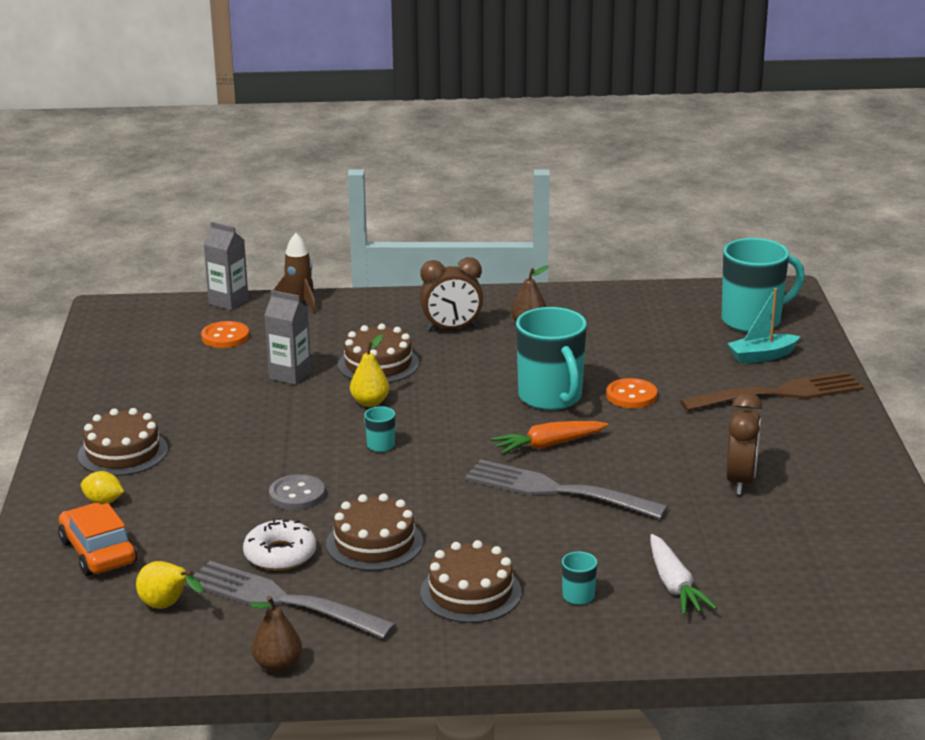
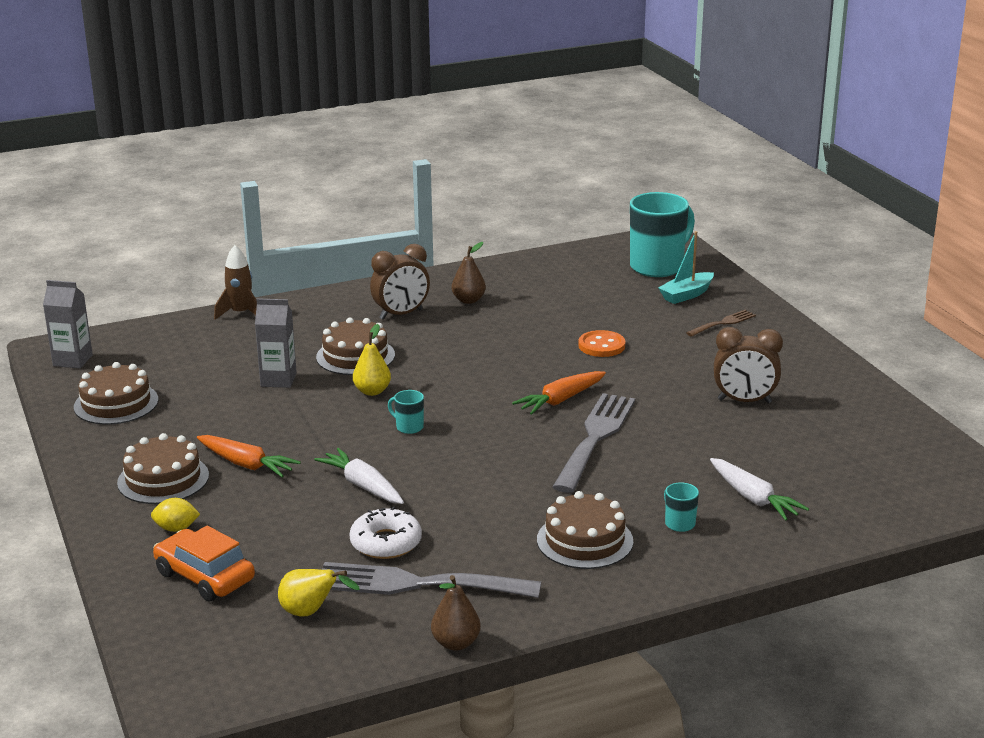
camera: 20 degrees left, 0 degrees up
orange button [201,321,249,348] -> none
grey carton [203,222,249,310] -> grey carton moved to [43,280,93,368]
grey button [269,474,325,510] -> white carrot [314,448,404,504]
brown cake [326,494,423,571] -> brown cake moved to [74,362,158,425]
grey fork [465,459,668,519] -> grey fork turned 105 degrees clockwise [553,393,635,493]
turquoise mug [516,307,587,410] -> none
brown fork [680,372,864,411] -> brown fork [686,310,756,337], size x0.50
brown clock [726,392,762,495] -> brown clock turned 105 degrees clockwise [714,327,783,403]
none -> orange carrot [197,435,301,477]

